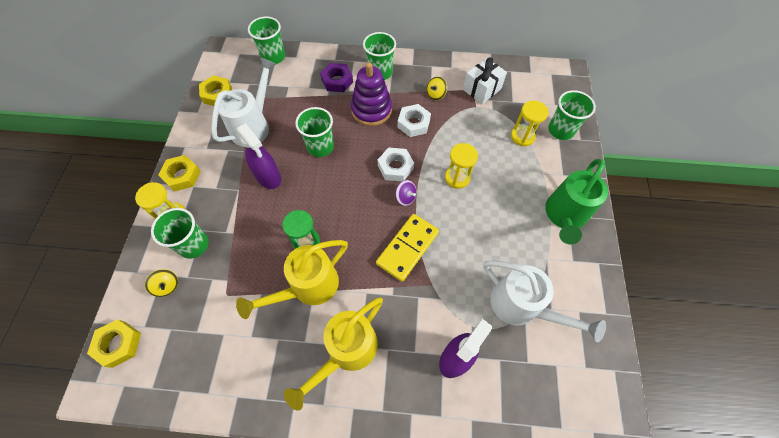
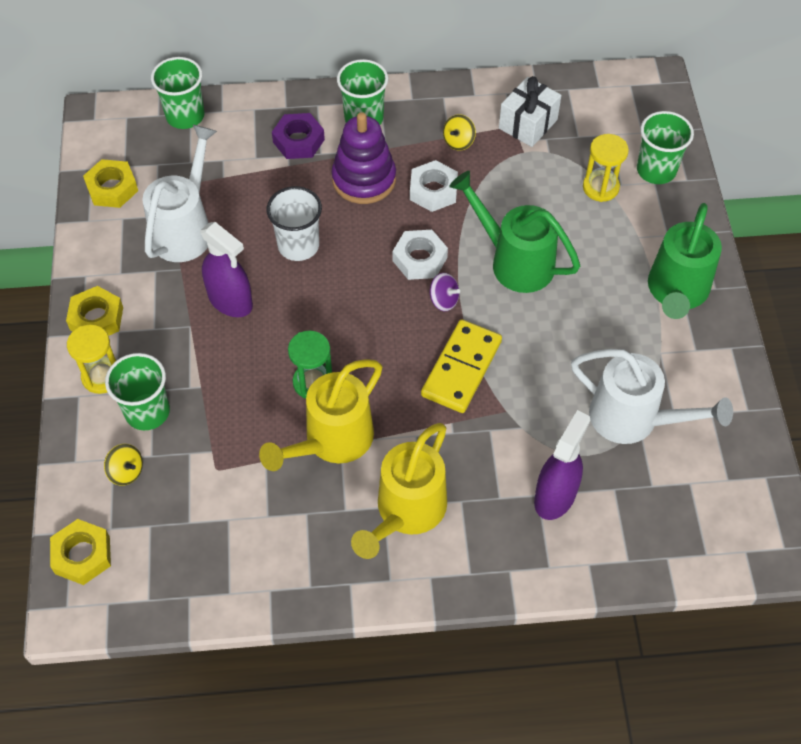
camera: 10 degrees left, 5 degrees down
green cup [295,107,334,157] -> white cup [267,186,322,261]
yellow hourglass [445,143,478,189] -> green watering can [449,171,580,293]

